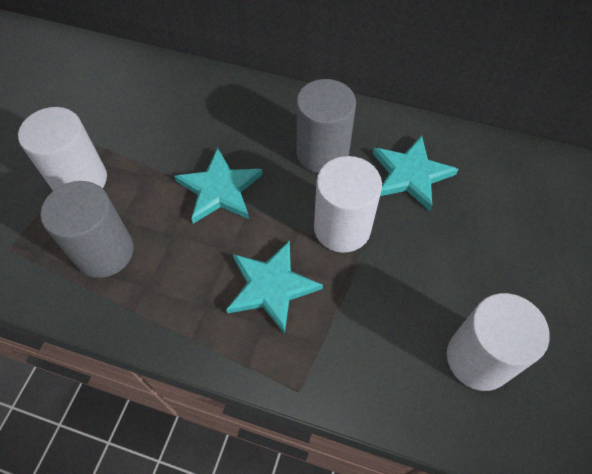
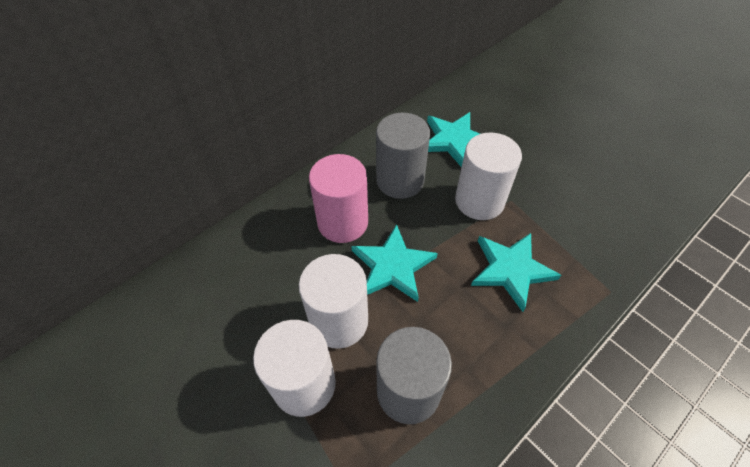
camera: 60 degrees left, 5 degrees down
white cylinder [447,293,550,391] -> white cylinder moved to [299,254,368,349]
none -> pink cylinder [309,154,368,243]

